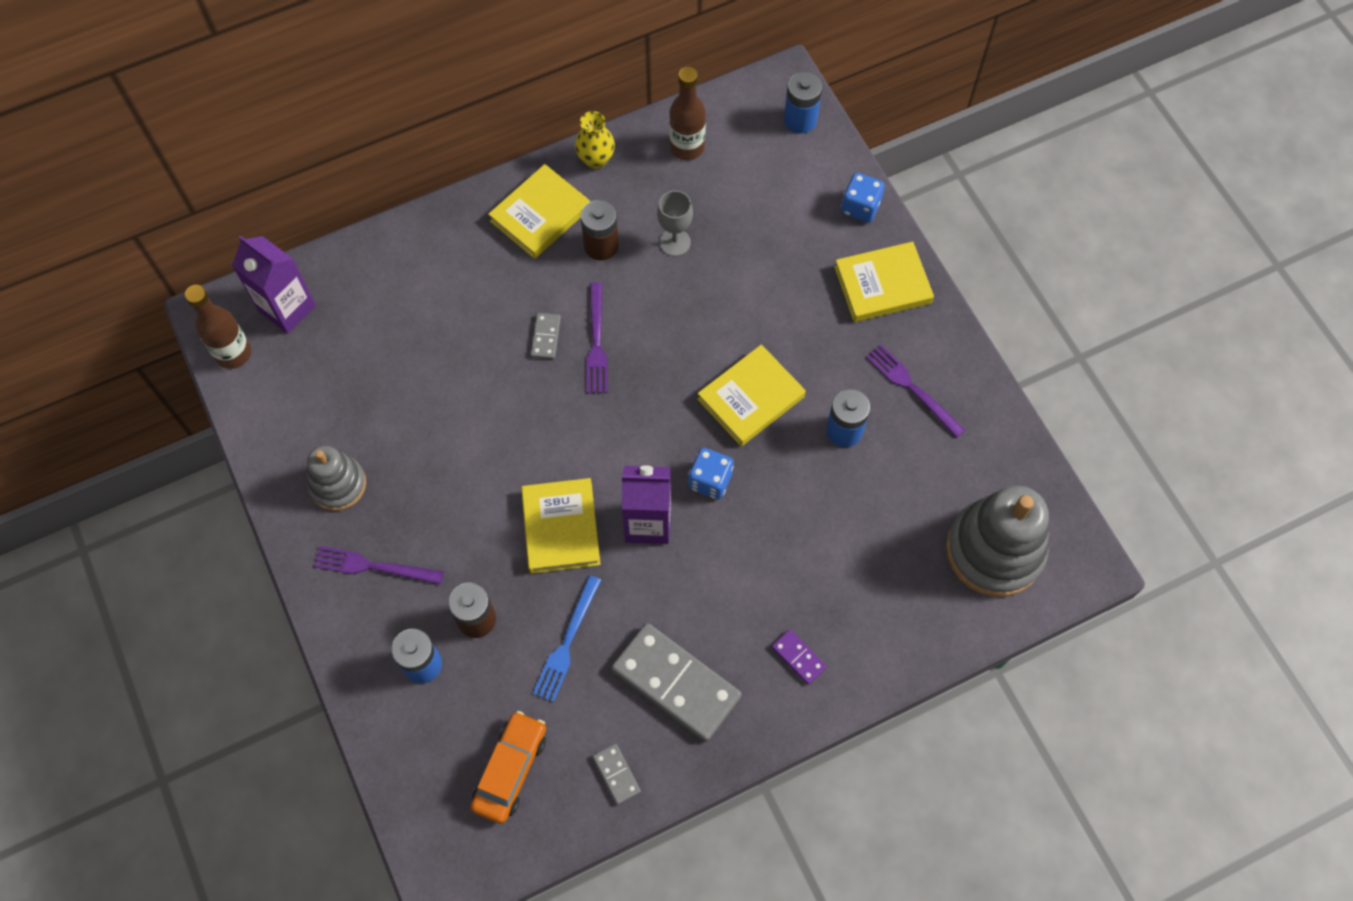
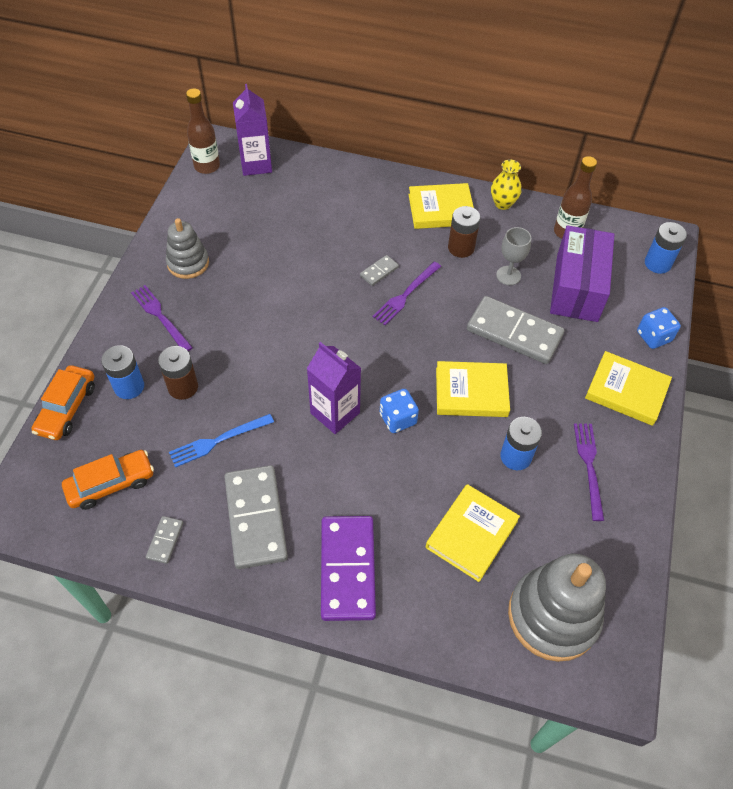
camera: 40 degrees right, 10 degrees down
yellow book [521,478,601,574] -> yellow book moved to [426,484,520,582]
purple domino [771,630,826,685] -> purple domino [321,516,376,621], size x2.26
none -> orange car [32,365,95,440]
none -> grey domino [467,296,564,364]
none -> purple box [550,225,615,322]

